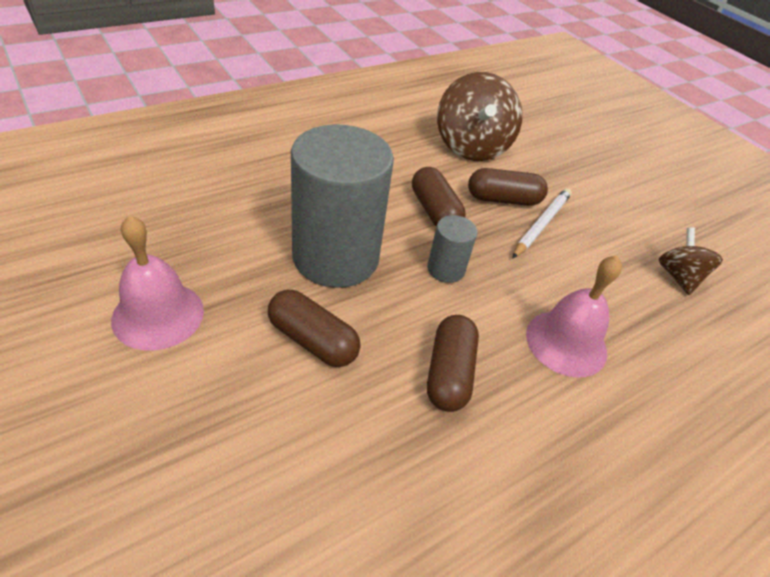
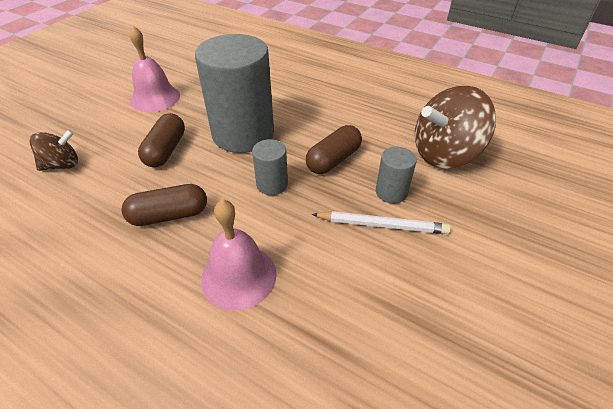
camera: 70 degrees right, 0 degrees up
brown capsule [468,168,548,206] -> grey cylinder [376,147,417,203]
brown spinning top [659,227,723,295] -> brown spinning top moved to [30,129,78,171]

